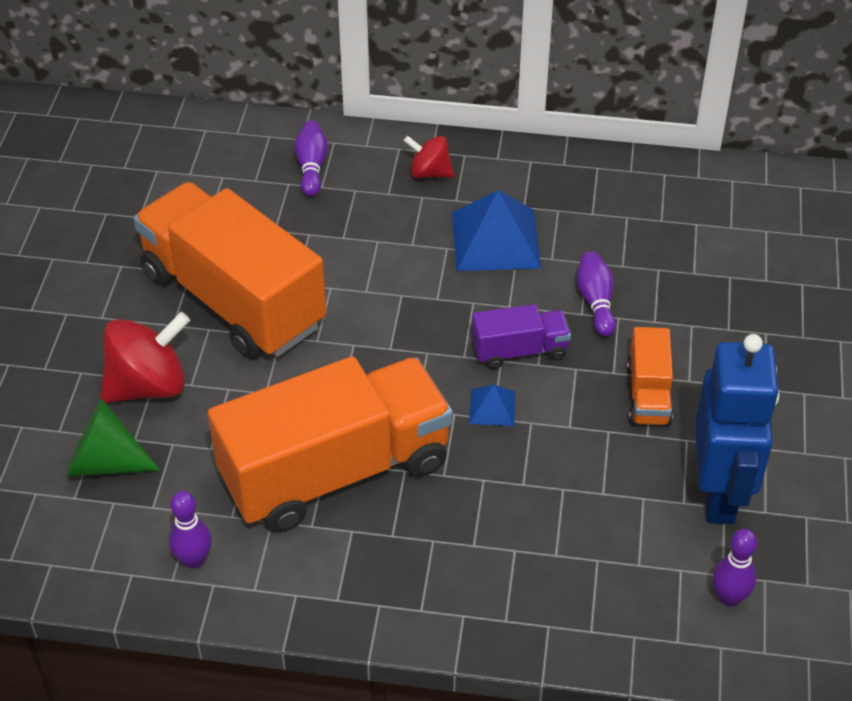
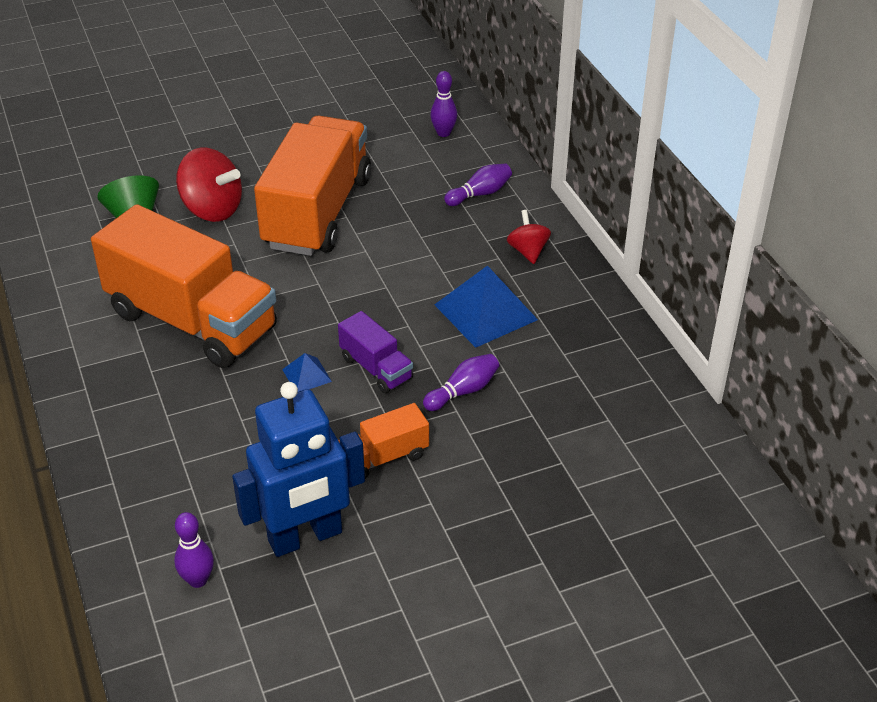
camera: 60 degrees right, 5 degrees down
purple bowling pin [169,491,212,569] -> purple bowling pin moved to [430,71,457,137]

